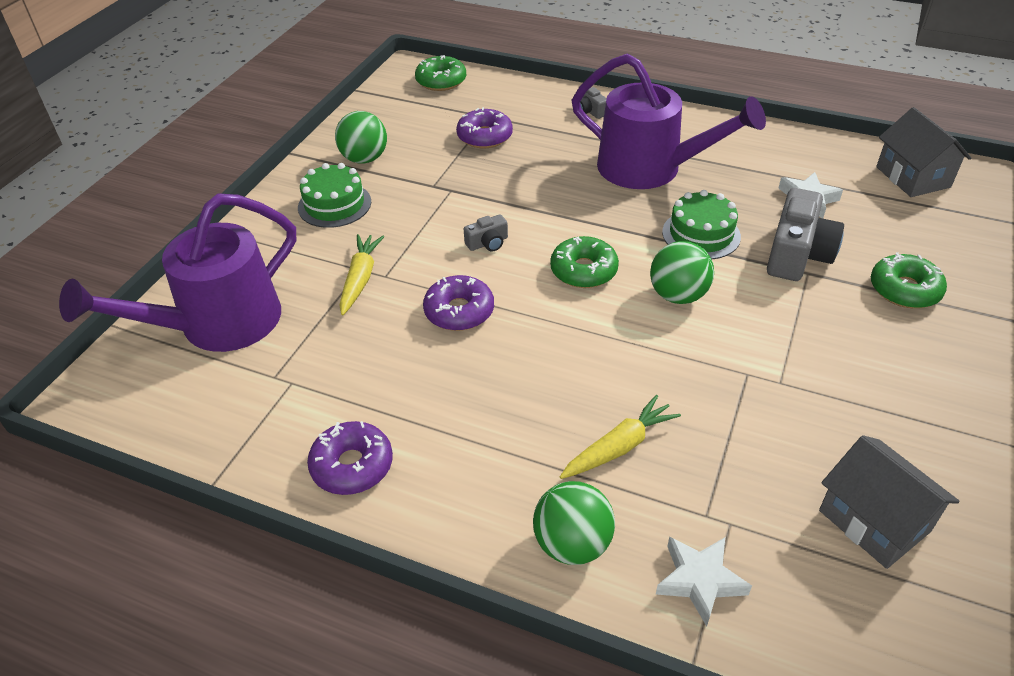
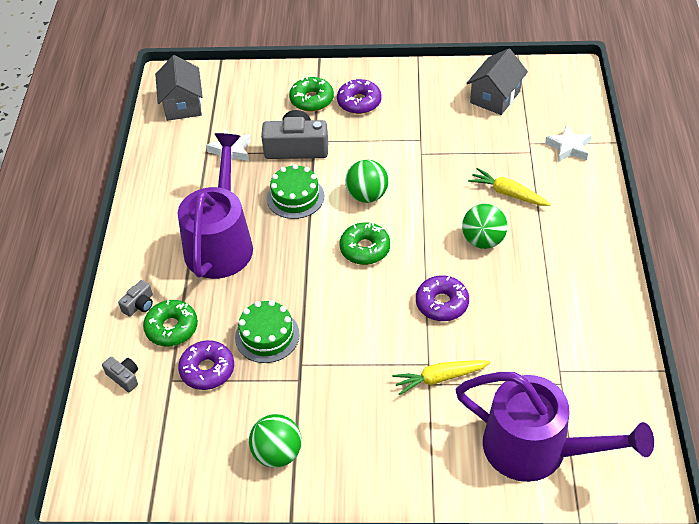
camera: 110 degrees left, 5 degrees up
green cake [298,163,371,228] -> green cake moved to [235,300,300,363]
purple donut [307,421,393,495] -> purple donut moved to [337,79,381,114]
green donut [415,55,466,91] -> green donut moved to [143,300,198,346]
grey camera [464,214,508,252] -> grey camera moved to [102,357,138,392]
green ball [533,481,615,565] -> green ball moved to [462,204,508,249]
grey house [876,107,971,197] -> grey house turned 60 degrees counterclockwise [155,55,203,121]

